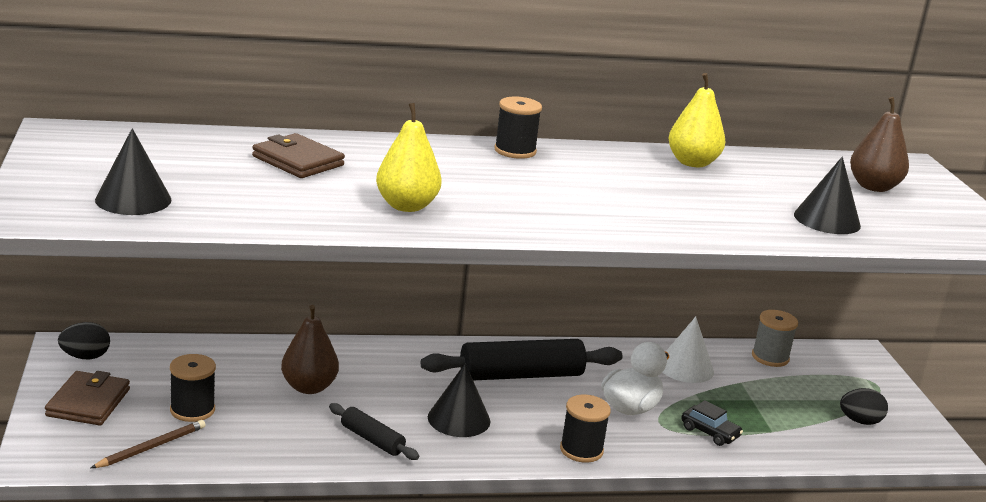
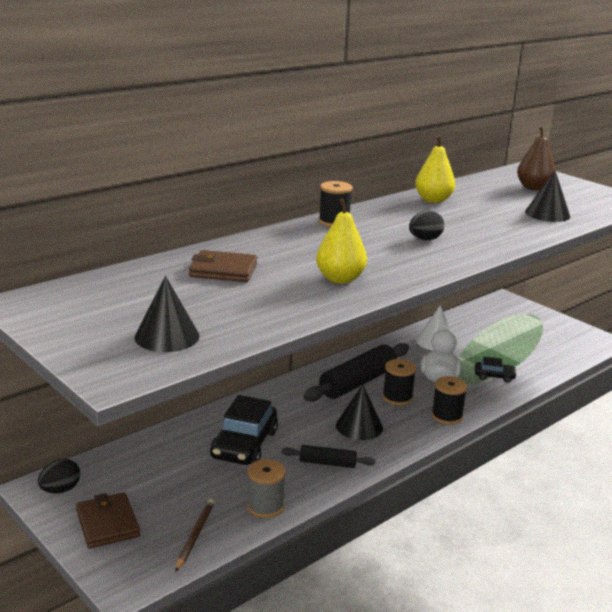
camera: 30 degrees left, 0 degrees up
black spool [170,354,216,422] -> black spool moved to [383,359,416,405]
brown pear [281,305,339,394] -> black car [210,395,278,465]
grey spool [752,310,798,367] -> grey spool moved to [247,459,286,518]
black egg [840,388,888,425] -> black egg moved to [409,211,444,240]

